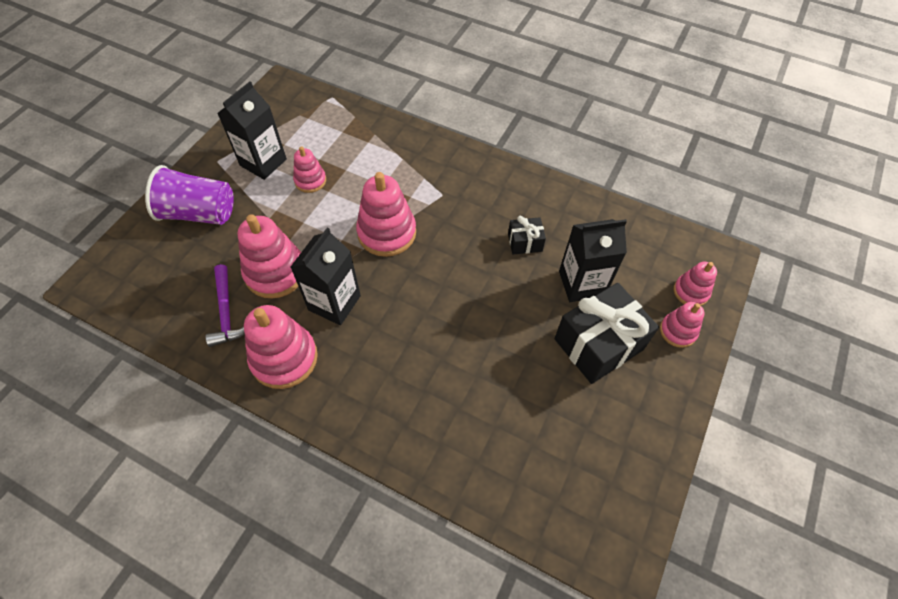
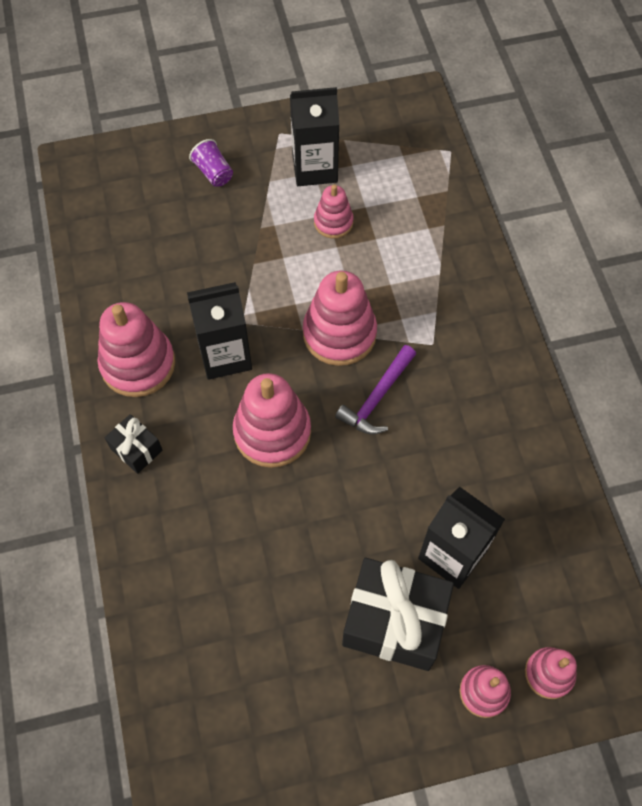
camera: 50 degrees right, 5 degrees up
purple cup [145,165,234,225] -> purple cup [189,139,233,187], size x0.51
purple hammer [205,264,245,347] -> purple hammer moved to [335,345,416,435]
pink stacking toy [238,214,301,298] -> pink stacking toy moved to [233,373,311,468]
black gift [508,216,546,255] -> black gift moved to [105,414,162,474]

